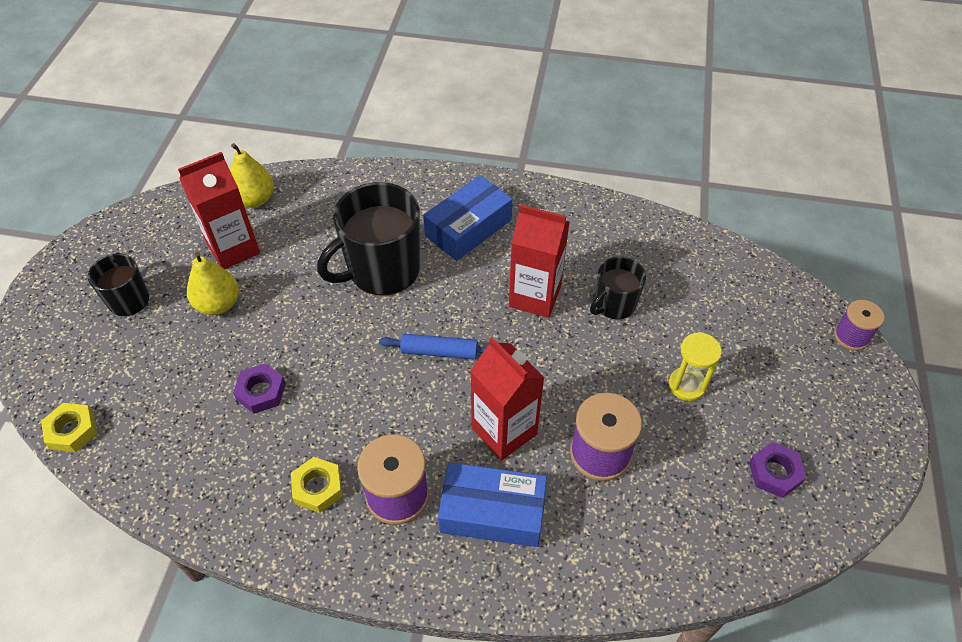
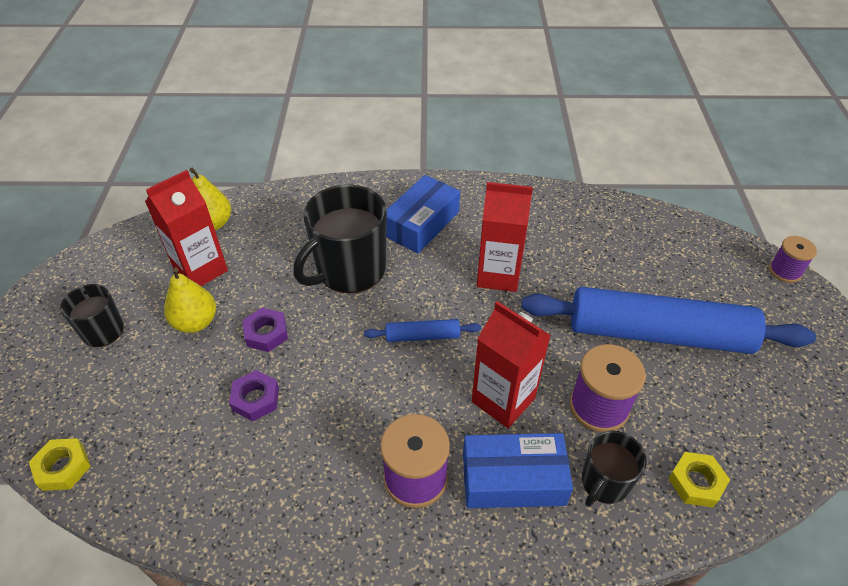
camera: 10 degrees left, 5 degrees down
yellow nut [291,457,343,513] -> yellow nut moved to [668,452,730,507]
black mug [590,257,646,320] -> black mug moved to [582,430,647,507]
yellow hourglass [669,332,722,401] -> blue rolling pin [521,287,816,354]
purple nut [749,442,807,498] -> purple nut moved to [243,308,288,352]

